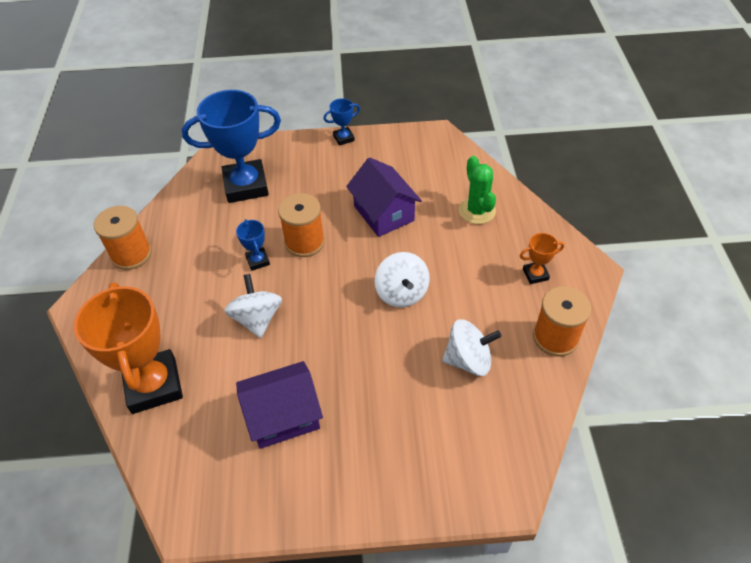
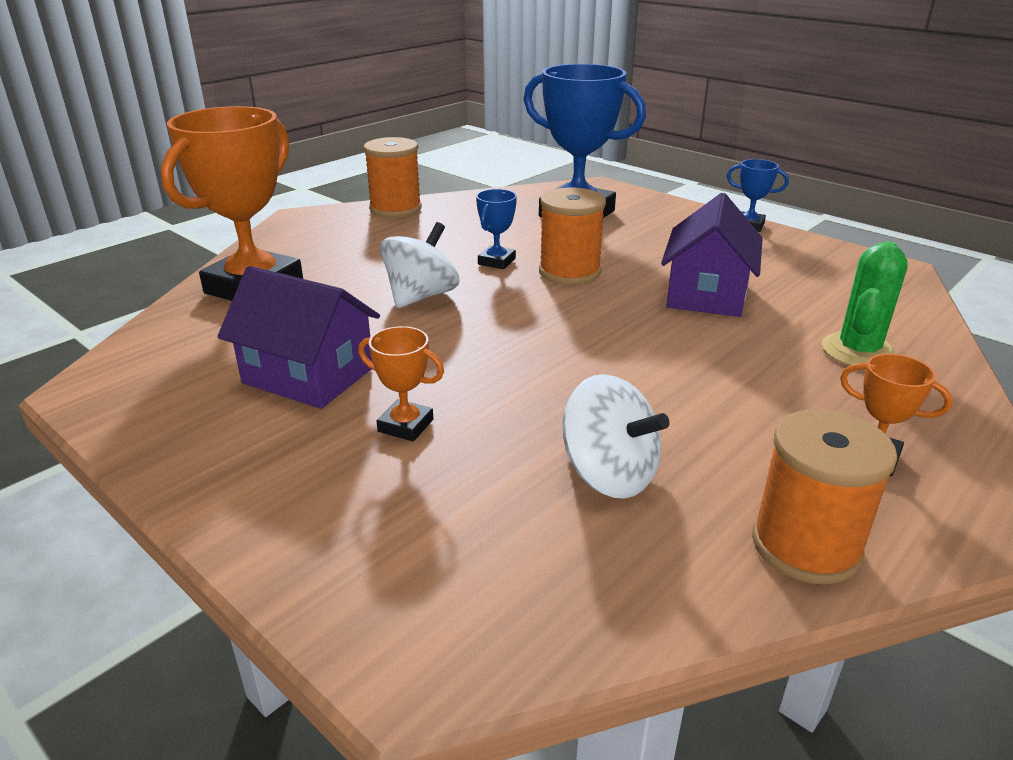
camera: 45 degrees right, 20 degrees down
white spinning top [375,252,430,308] -> none
none -> orange trophy [358,326,444,441]

